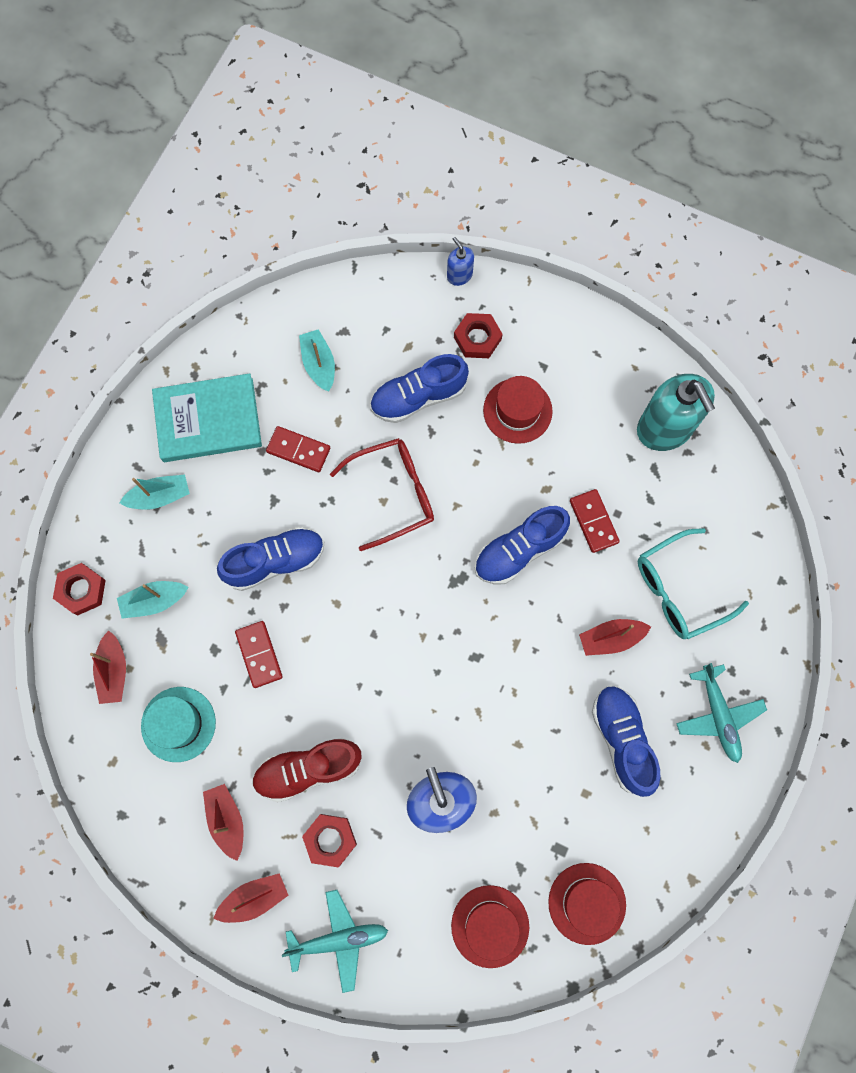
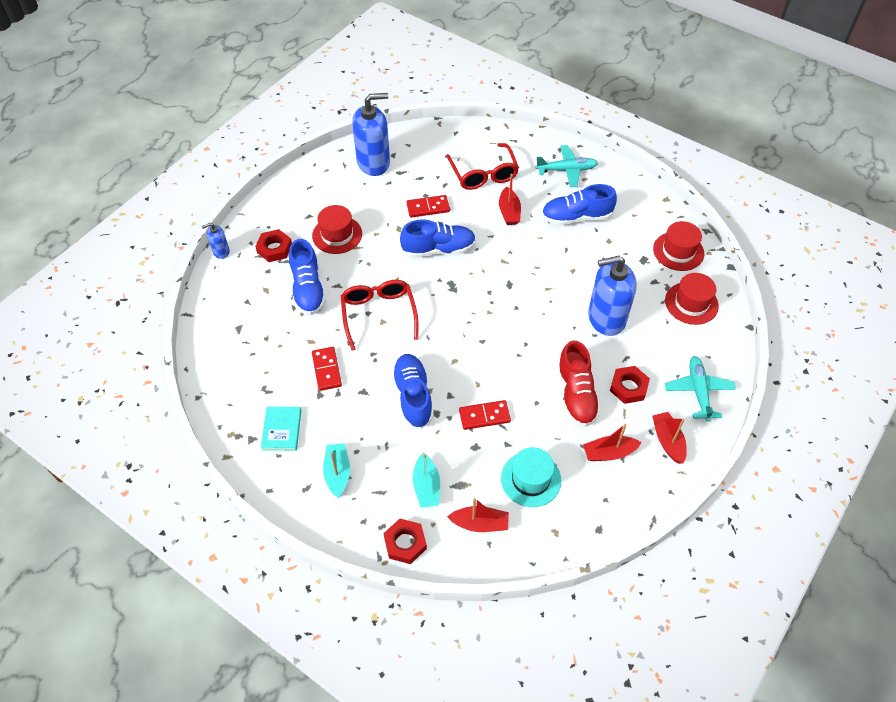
camera: 80 degrees left, 20 degrees down
turquoise book [152,373,262,462] -> turquoise book [261,407,302,451], size x0.56
red domino [266,426,330,472] -> red domino turned 45 degrees counterclockwise [312,347,342,391]
turquoise boat [299,329,335,392] -> none
blue shoe [475,506,570,585] -> blue shoe turned 75 degrees counterclockwise [400,219,476,258]
turquoise soap dispenser [637,374,715,451] -> blue soap dispenser [352,93,390,176]
turquoise glasses [638,528,749,639] -> red glasses [446,143,519,190]

